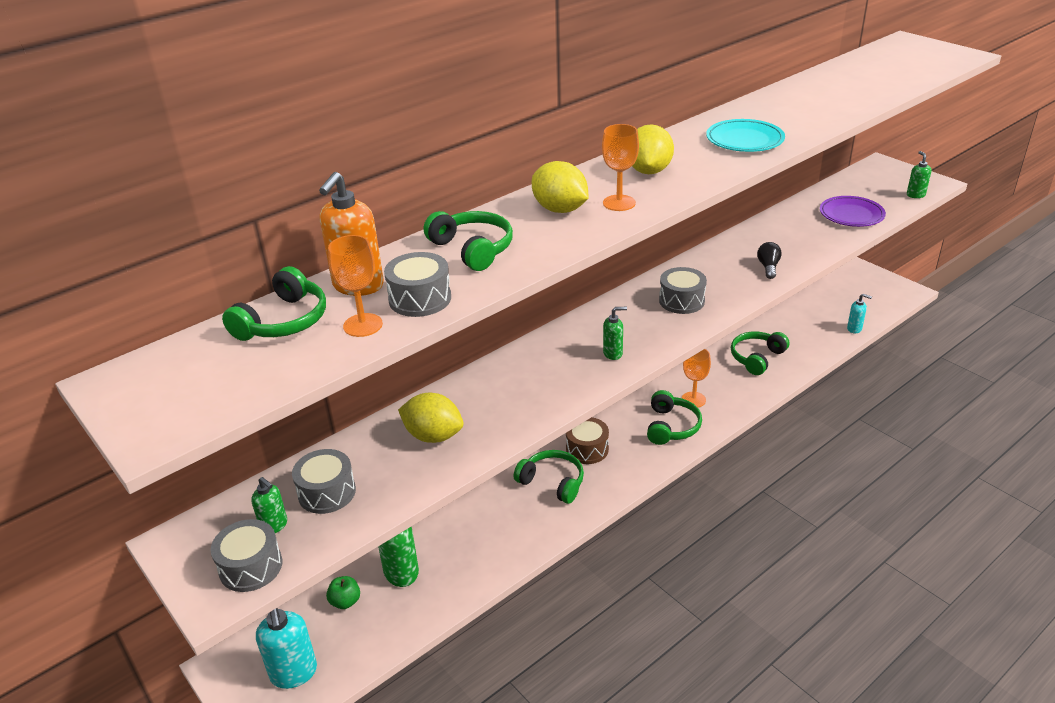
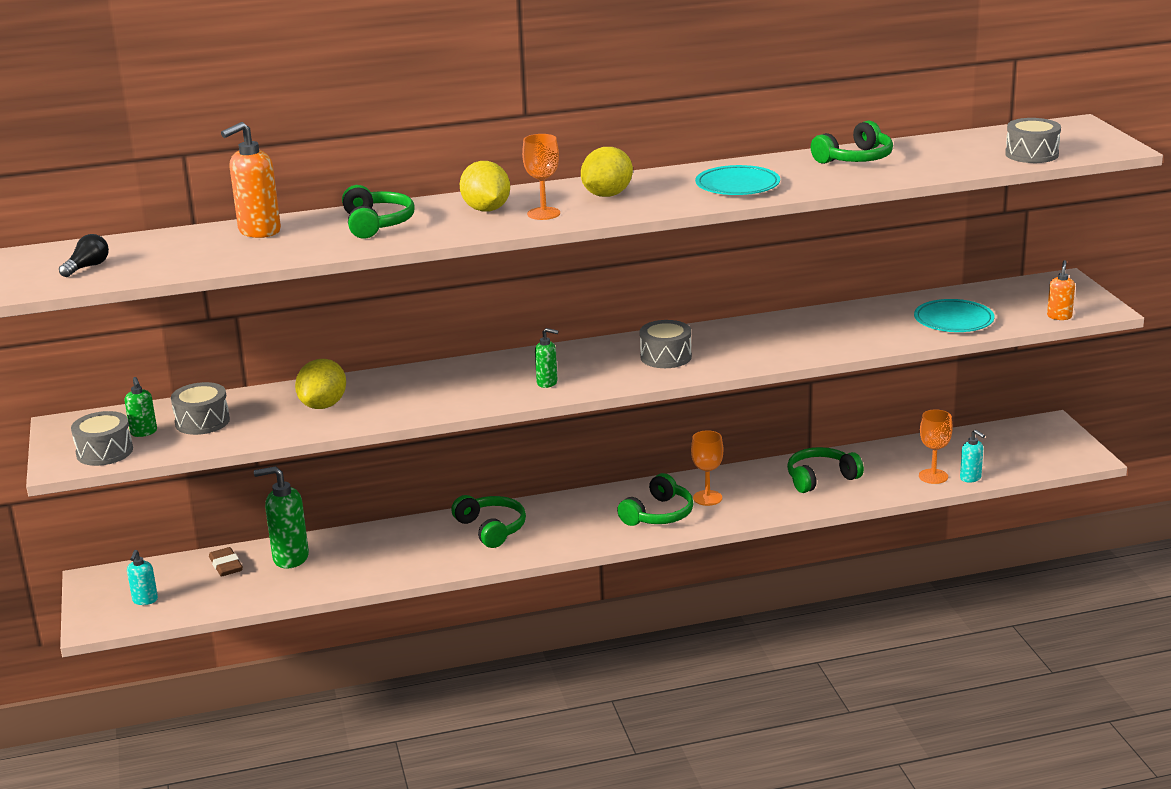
camera: 25 degrees right, 10 degrees down
green headphones [222,266,326,341] -> green headphones moved to [811,121,893,164]
turquoise soap dispenser [256,608,317,689] -> turquoise soap dispenser [127,550,158,605], size x0.56
green apple [326,576,360,609] -> brown eraser [209,547,243,577]
orange goblet [328,235,383,337] -> orange goblet moved to [919,409,953,484]
grey drum [384,252,451,317] -> grey drum moved to [1005,118,1061,163]
yellow lemon [398,393,463,443] -> yellow lemon turned 60 degrees clockwise [295,359,346,409]
brown drum [566,417,609,464] -> none
black light bulb [757,242,782,279] -> black light bulb moved to [59,234,109,277]
purple plate [820,196,886,227] -> turquoise plate [914,299,995,332]
green soap dispenser [907,151,931,198] -> orange soap dispenser [1047,260,1075,320]

